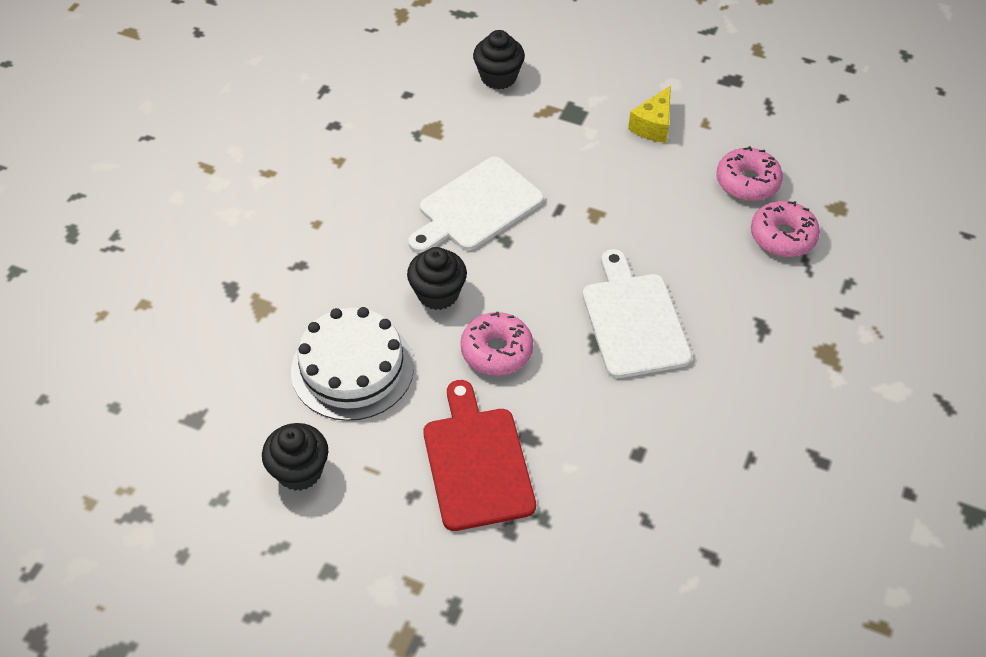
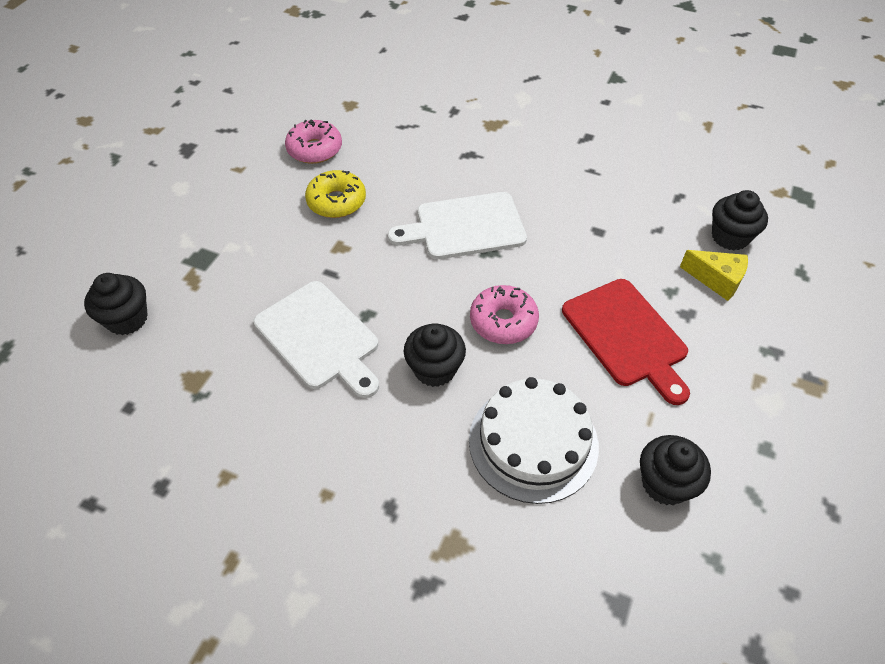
camera: 90 degrees left, 0 degrees up
red cutting board [423,380,536,531] -> red cutting board turned 105 degrees counterclockwise [562,279,690,405]
yellow cheese [628,85,671,143] -> yellow cheese moved to [680,250,748,301]
pink donut [751,201,820,257] -> none
none -> yellow donut [305,170,366,218]
none -> black cupcake [712,190,768,250]

